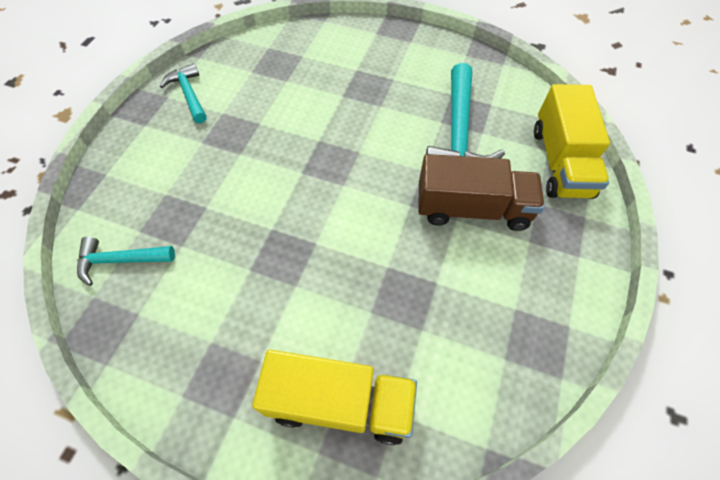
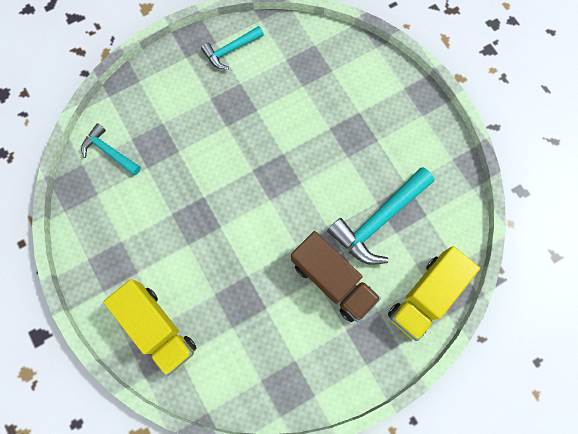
camera: 40 degrees right, 15 degrees up
turquoise hammer [160,63,206,123] -> turquoise hammer turned 135 degrees counterclockwise [201,26,264,69]

